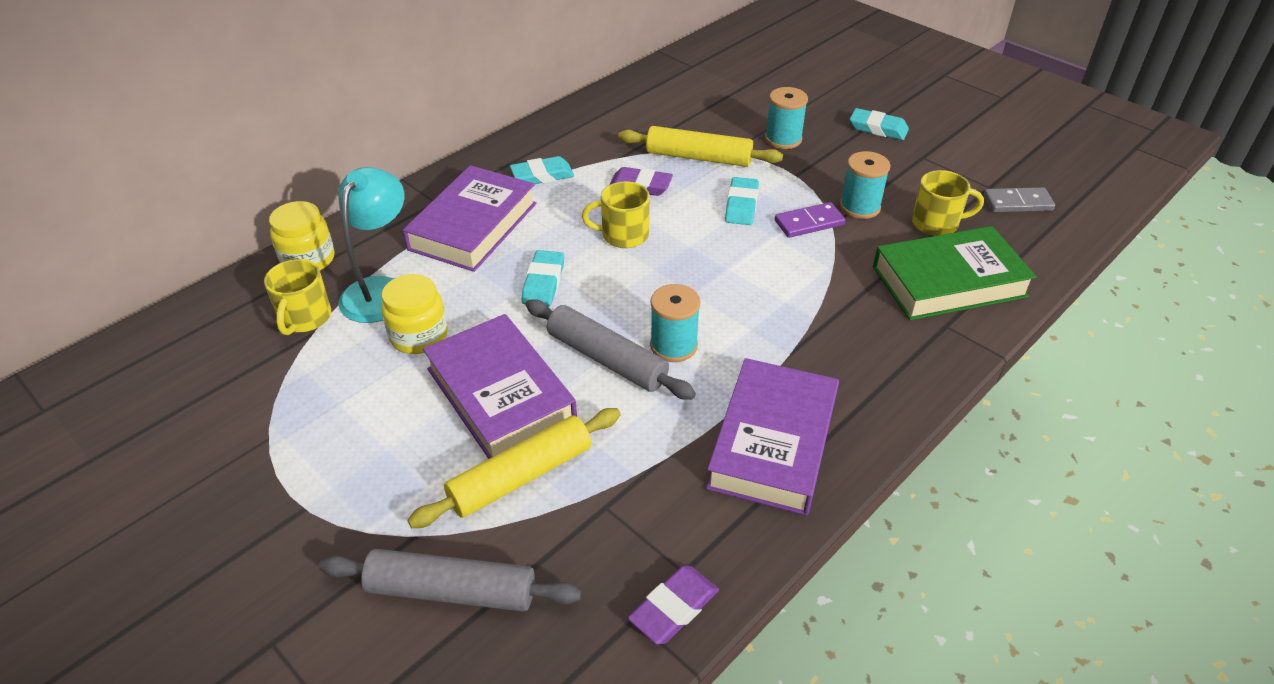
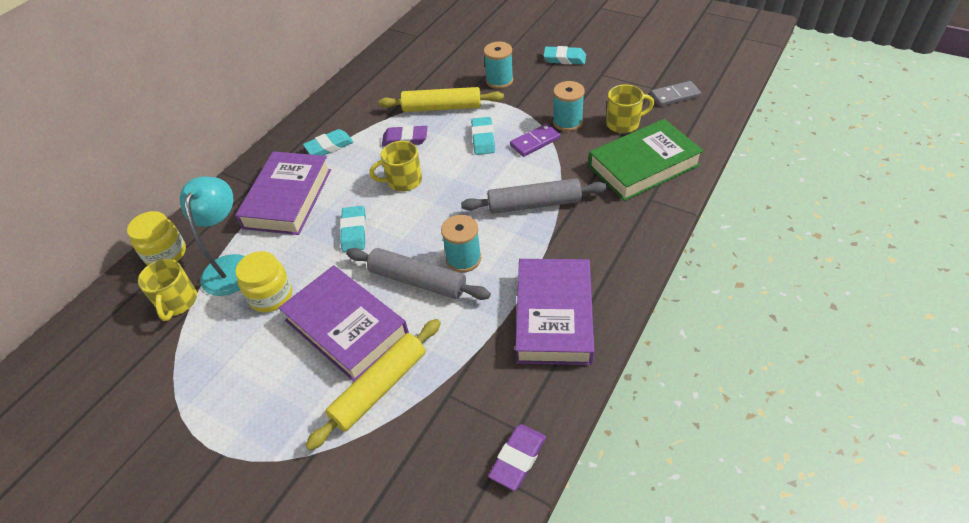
camera: 10 degrees left, 5 degrees up
grey rolling pin [319,549,581,612] -> grey rolling pin moved to [461,178,607,214]

